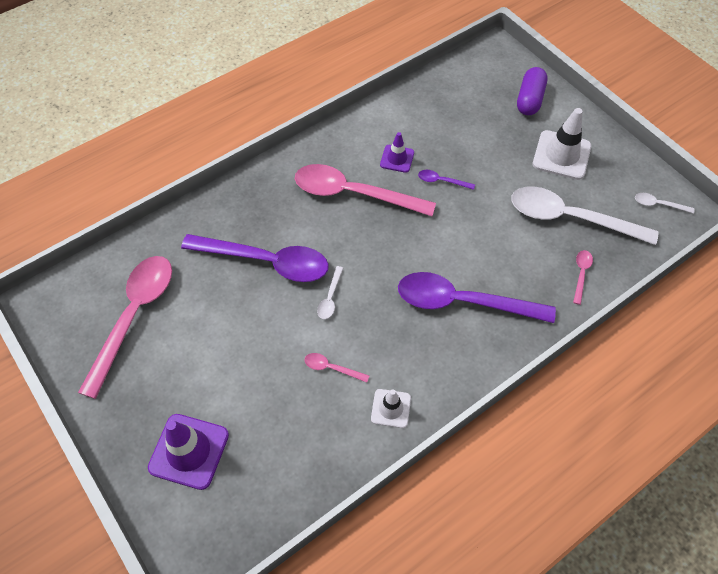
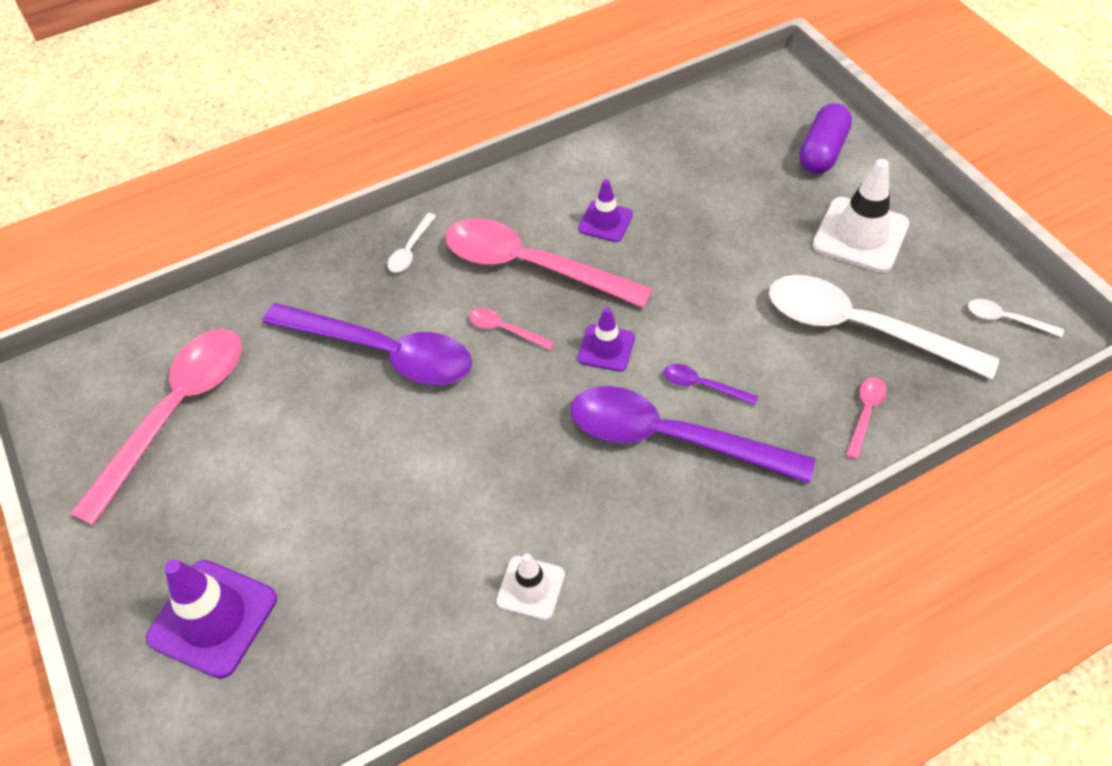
camera: 10 degrees right, 5 degrees down
pink spoon [304,353,369,383] -> pink spoon moved to [469,308,555,350]
white spoon [317,266,343,319] -> white spoon moved to [387,213,436,272]
purple spoon [418,170,475,190] -> purple spoon moved to [664,364,758,405]
none -> purple traffic cone [578,307,635,372]

